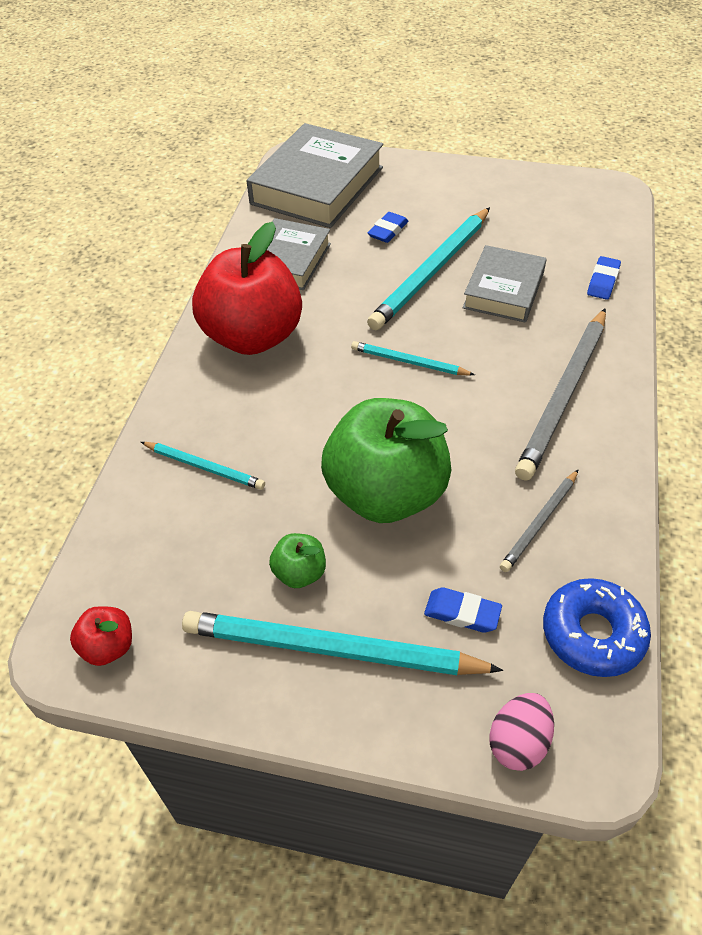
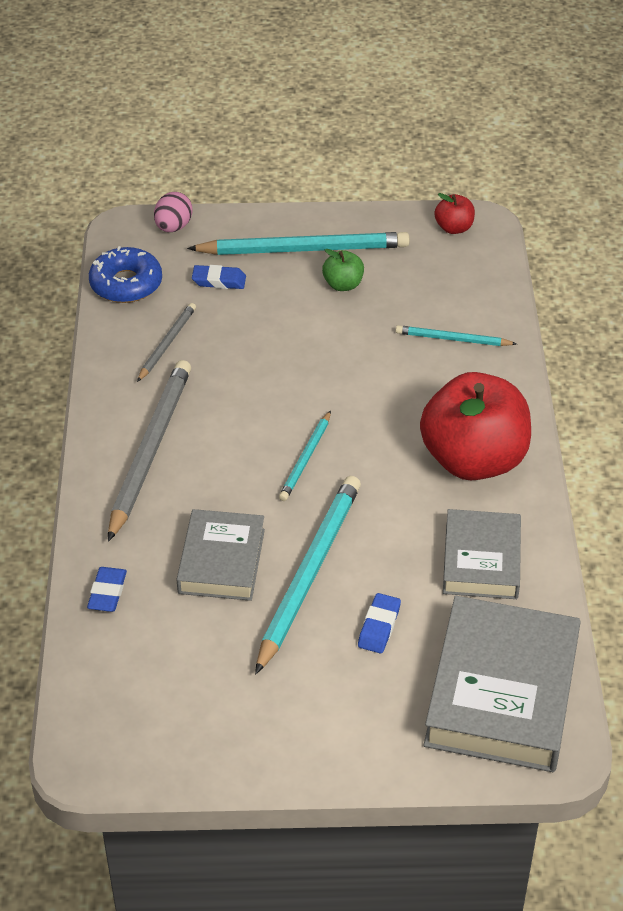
camera: 165 degrees right, 5 degrees down
green apple [321,398,451,523] -> none
turquoise pencil [351,341,475,375] -> turquoise pencil turned 105 degrees clockwise [279,410,331,501]

